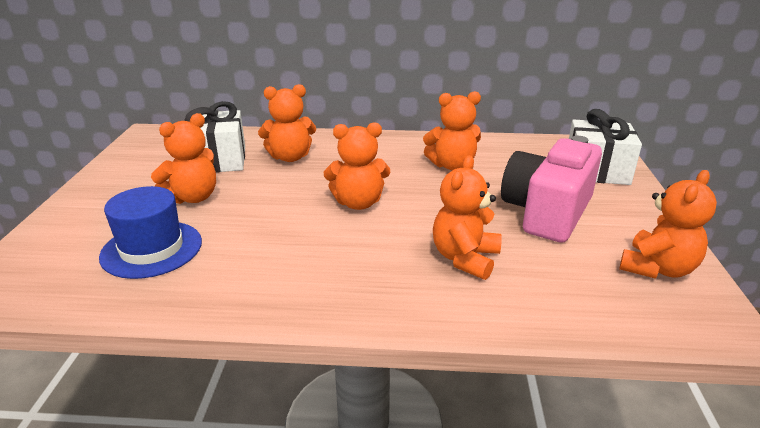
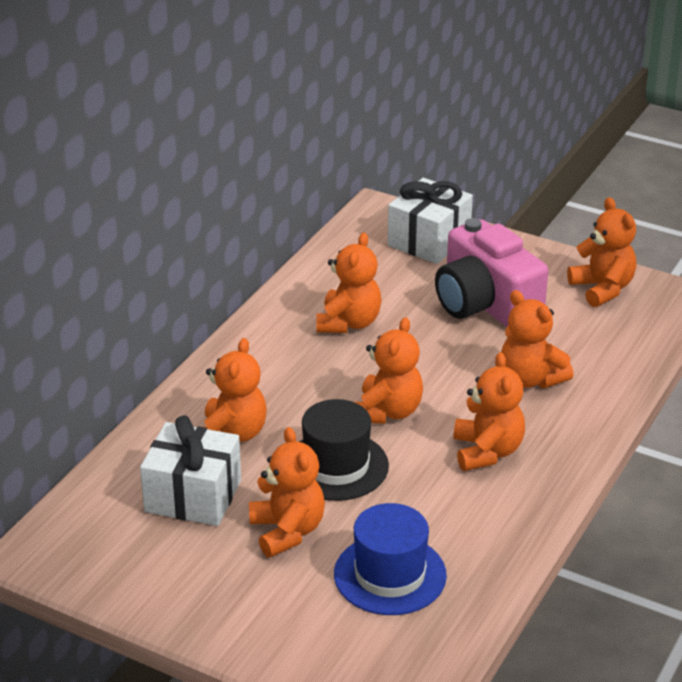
camera: 65 degrees left, 5 degrees up
none -> black hat [299,399,389,501]
none -> orange teddy bear [454,352,525,471]

